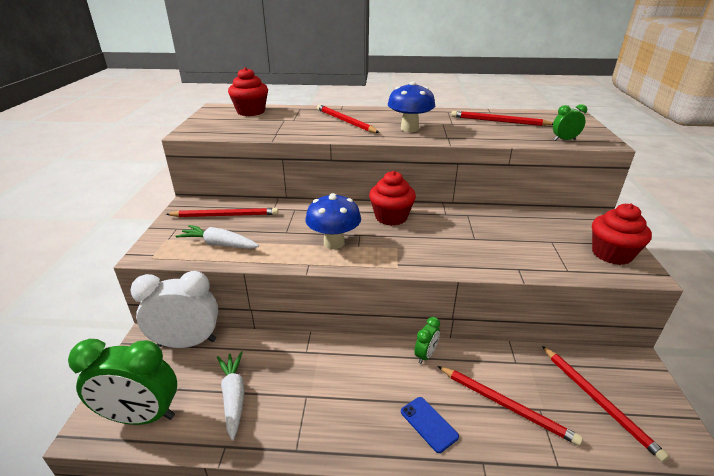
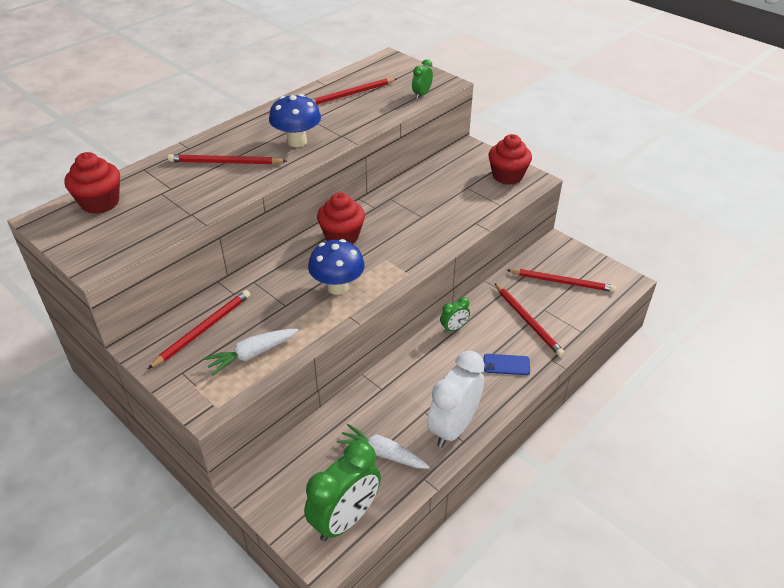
camera: 50 degrees left, 10 degrees up
white clock [130,271,218,348] -> white clock moved to [427,351,485,447]
green clock [414,317,440,364] -> green clock turned 75 degrees clockwise [440,297,470,333]
red pencil [437,366,583,446] -> red pencil turned 75 degrees clockwise [495,283,565,357]

